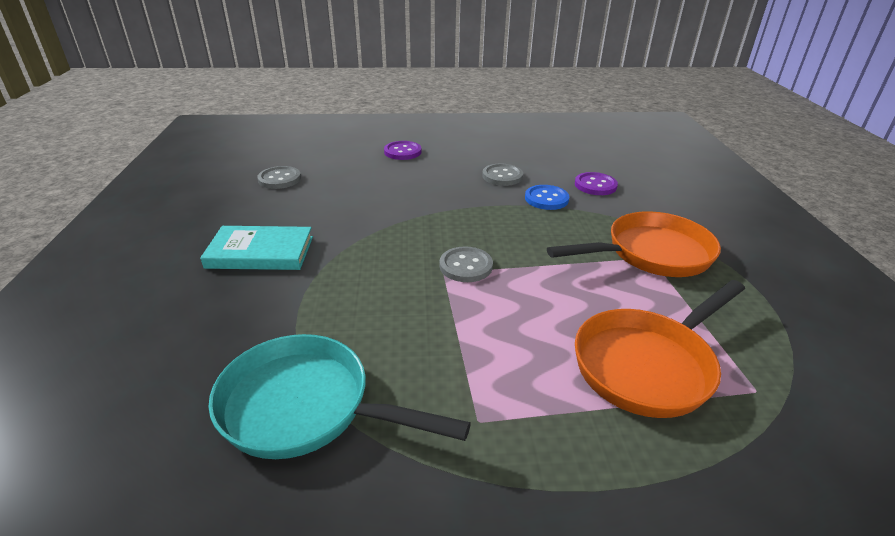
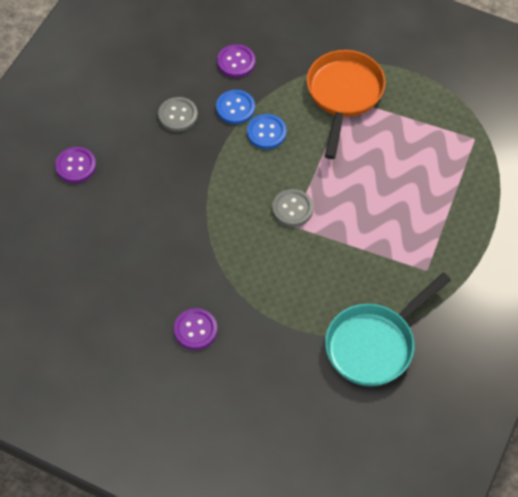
camera: 60 degrees left, 25 degrees up
turquoise book [200,226,313,270] -> purple button [174,308,217,350]
grey button [257,166,301,189] -> none
orange pan [575,280,745,418] -> none
none -> blue button [247,114,287,149]

